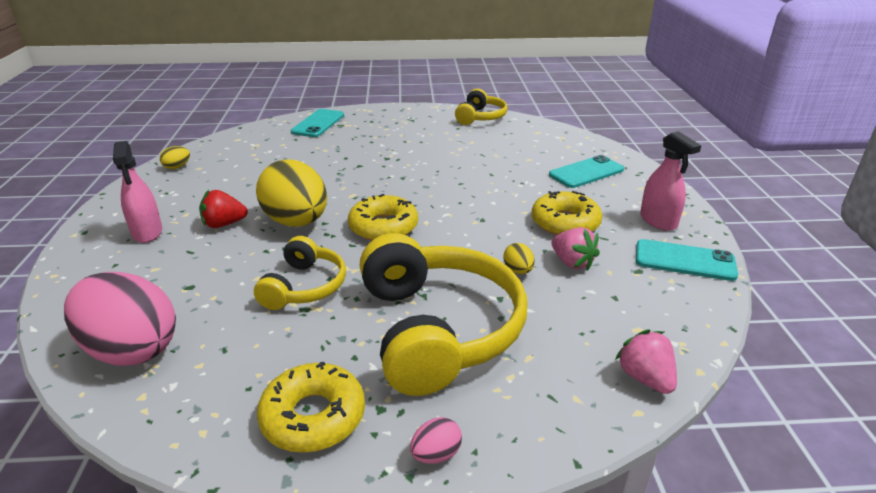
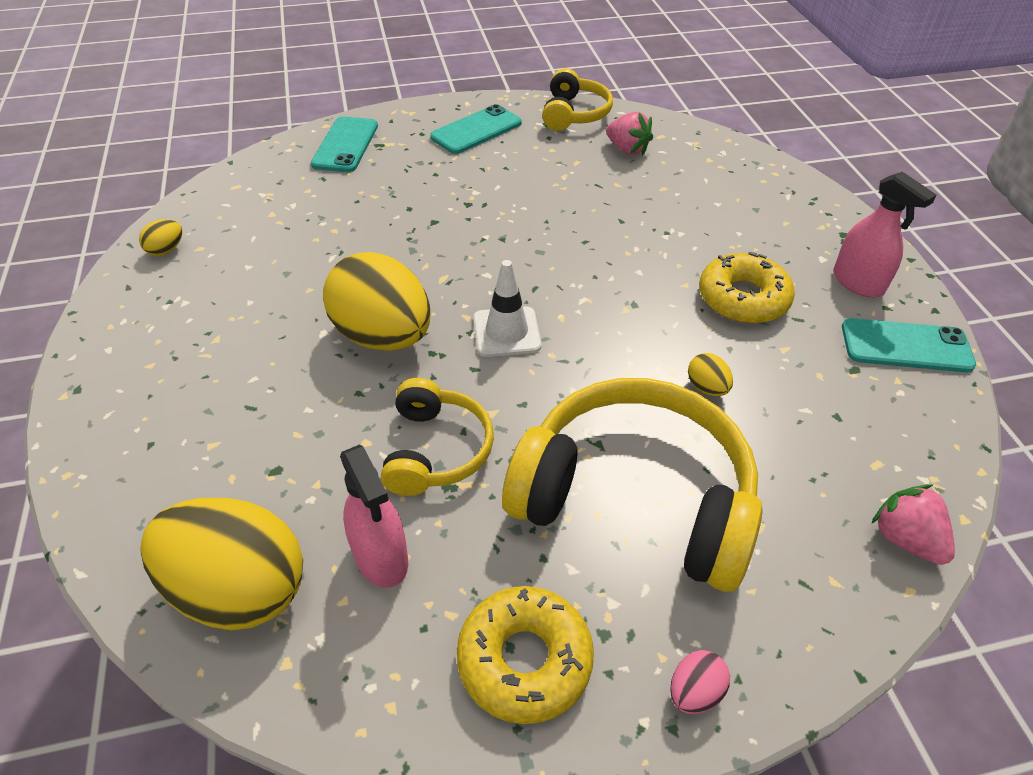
camera: 10 degrees left, 15 degrees up
pink egg [64,272,176,366] -> yellow egg [140,498,303,630]
pink spray bottle [113,141,162,243] -> pink spray bottle moved to [340,445,408,588]
red strawberry [199,190,248,228] -> none
yellow donut [348,194,418,241] -> white traffic cone [473,260,542,357]
yellow headphones [360,233,527,396] -> yellow headphones turned 45 degrees counterclockwise [502,378,762,592]
turquoise phone [549,155,624,188] -> turquoise phone moved to [430,104,522,154]
pink strawberry [552,227,600,271] -> pink strawberry moved to [606,112,653,156]

